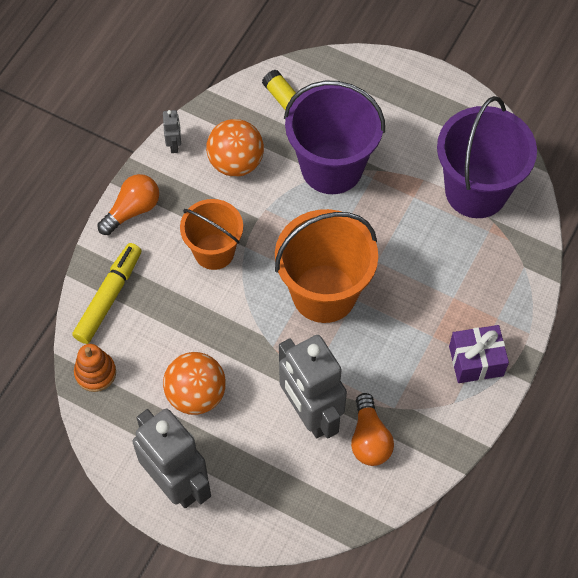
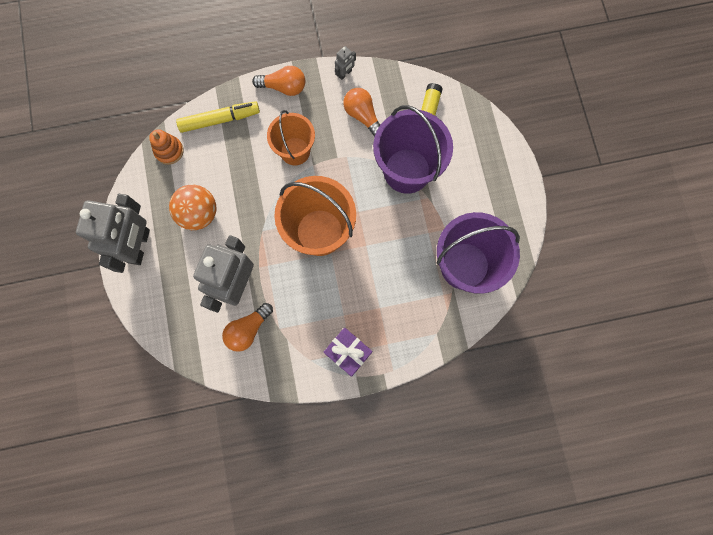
camera: 50 degrees right, 15 degrees up
orange ball [206,119,264,177] -> orange light bulb [343,88,380,137]

